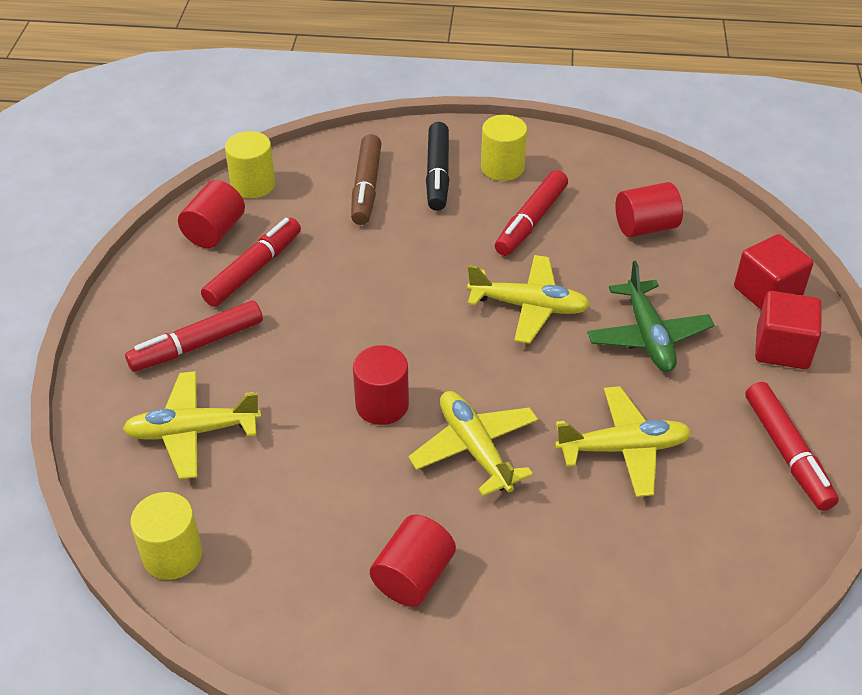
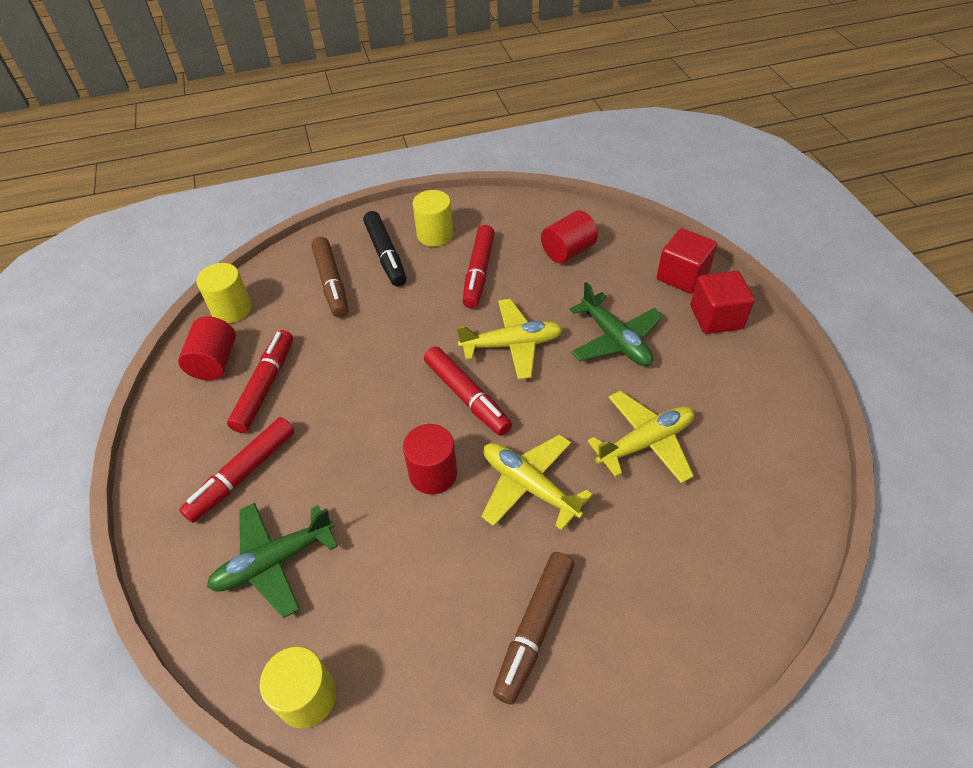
camera: 20 degrees left, 5 degrees up
yellow plane [123,371,261,480] -> green plane [207,503,338,618]
red cylinder [370,515,456,607] -> brown marker [493,552,574,705]
red marker [746,382,839,511] -> red marker moved to [424,347,512,436]

